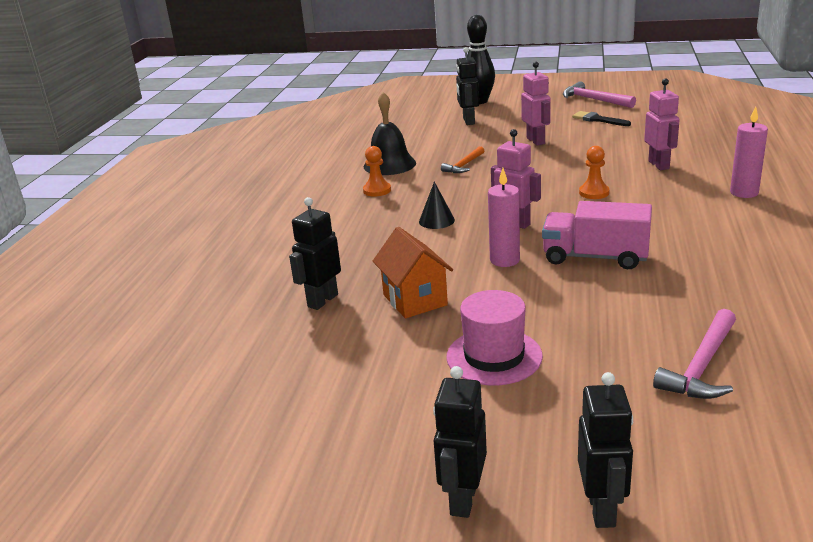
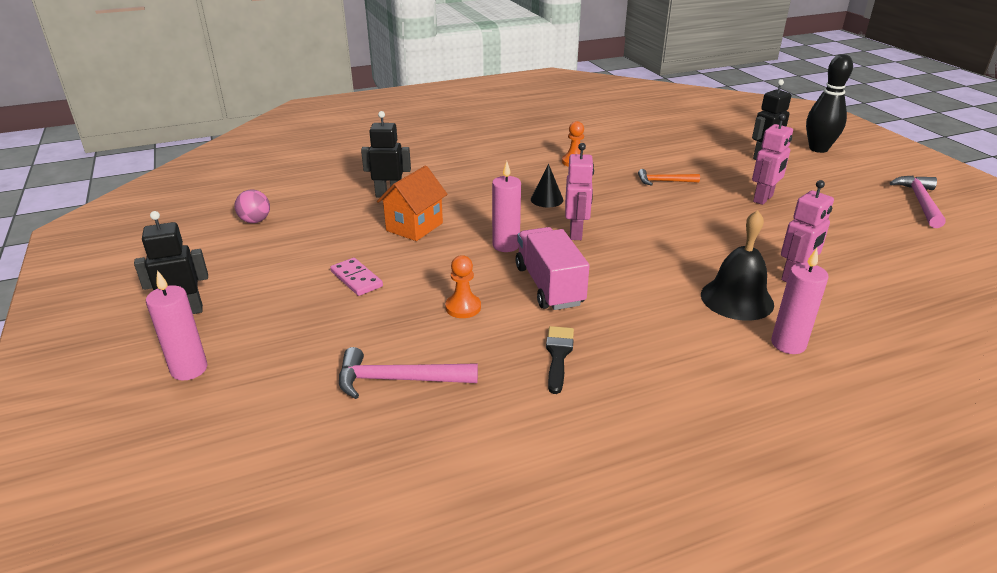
camera: 55 degrees right, 5 degrees up
black bell [364,92,416,175] -> black bell moved to [701,210,774,321]
pink hat [446,290,543,385] -> pink domino [330,258,383,296]
black brush [572,111,631,126] -> black brush moved to [546,326,574,394]
black robot [578,372,633,528] -> pink candle [146,270,207,380]
orange pawn [579,146,610,199] -> orange pawn moved to [445,255,481,318]
none -> pink ball [235,189,270,223]

